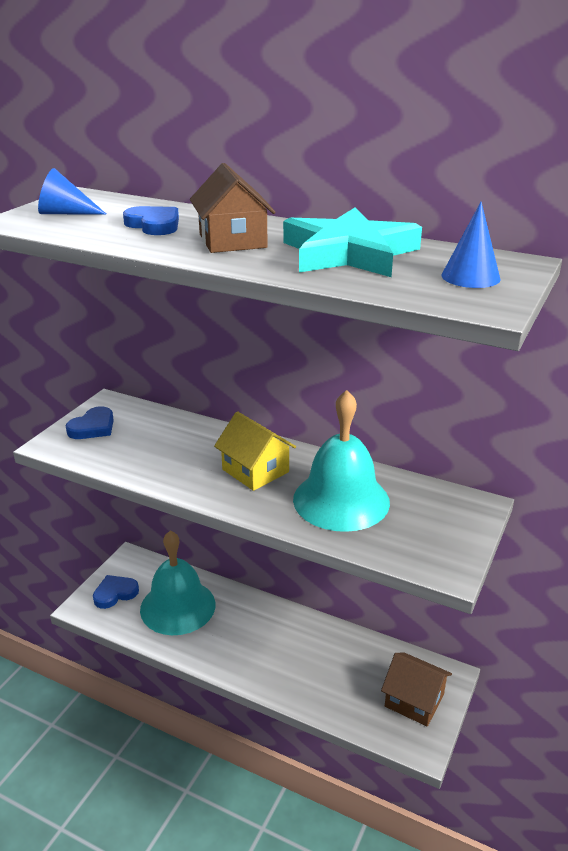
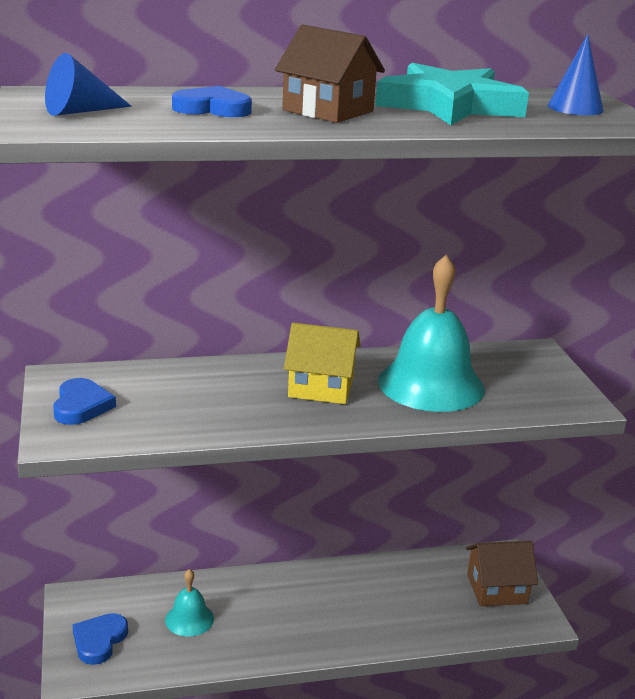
camera: 40 degrees left, 5 degrees down
turquoise bell [140,531,215,635] -> turquoise bell [165,569,214,636], size x0.49

